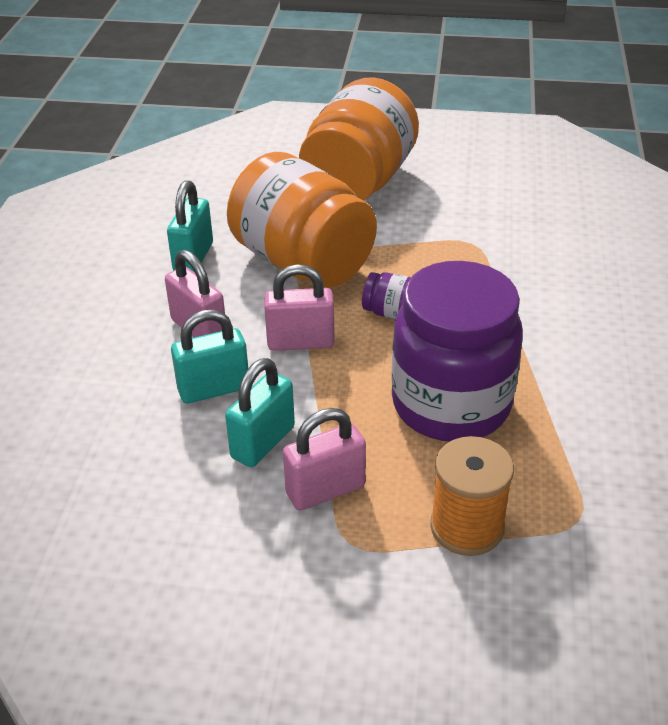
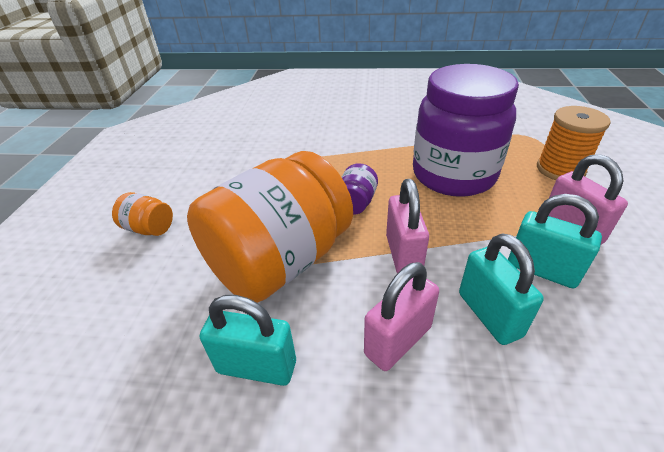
camera: 90 degrees left, 0 degrees up
orange jar [299,77,419,201] -> orange jar [112,192,173,236], size x0.40

